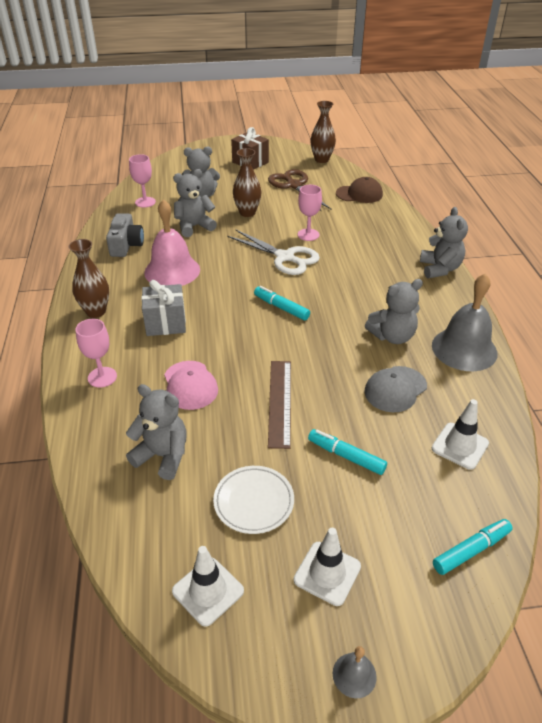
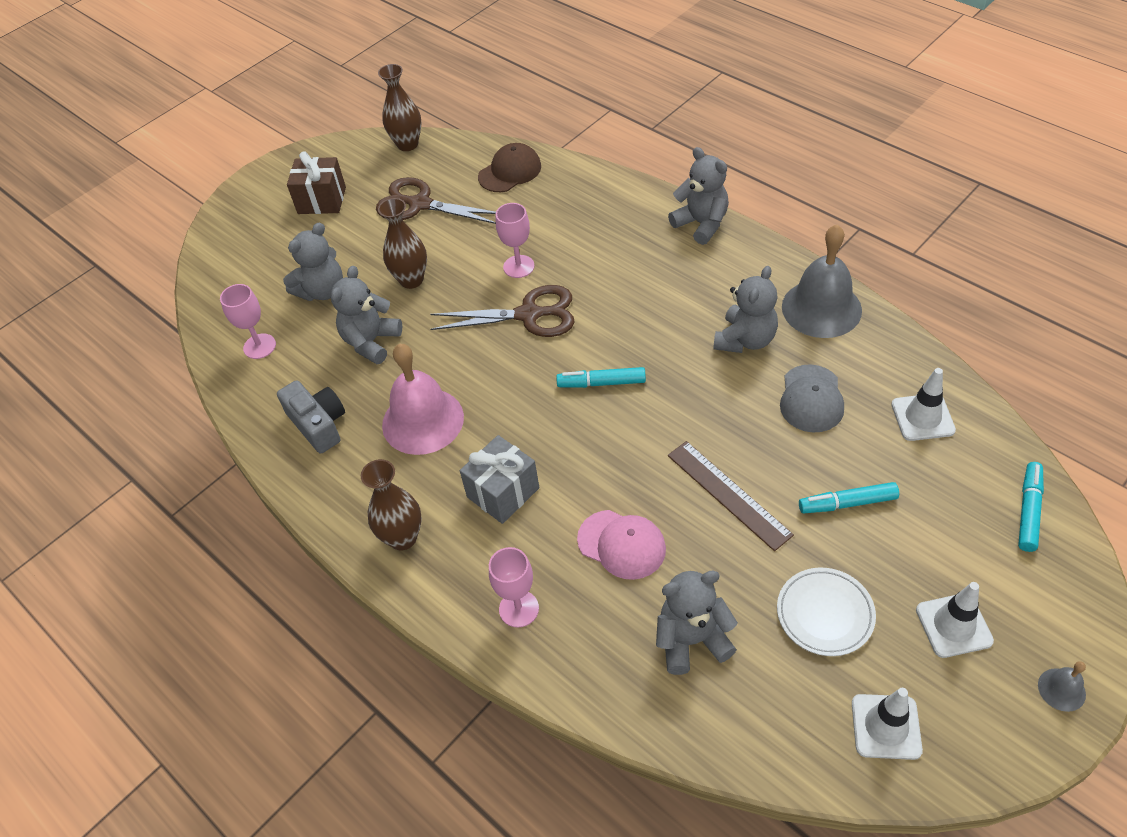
camera: 35 degrees left, 10 degrees up
white scissors [228,230,320,275] -> brown scissors [430,285,575,337]

